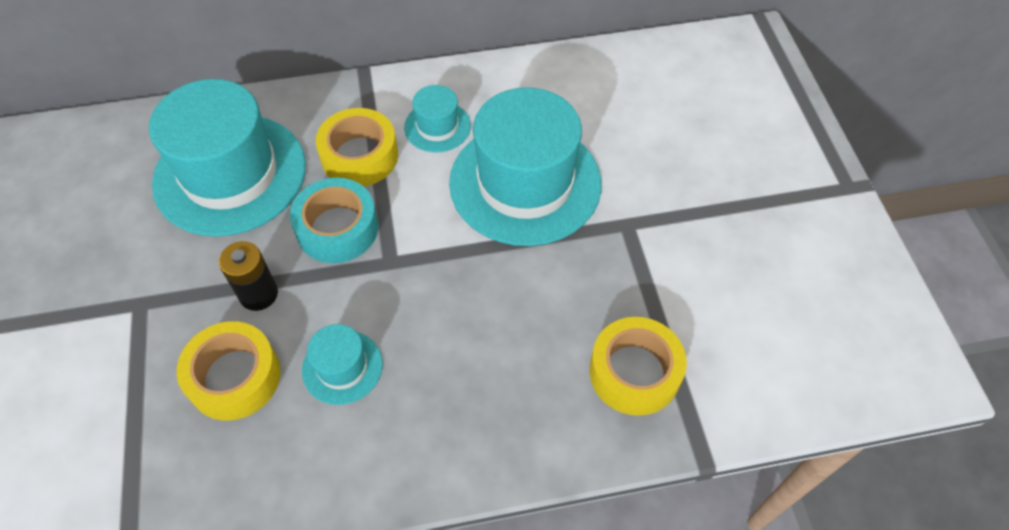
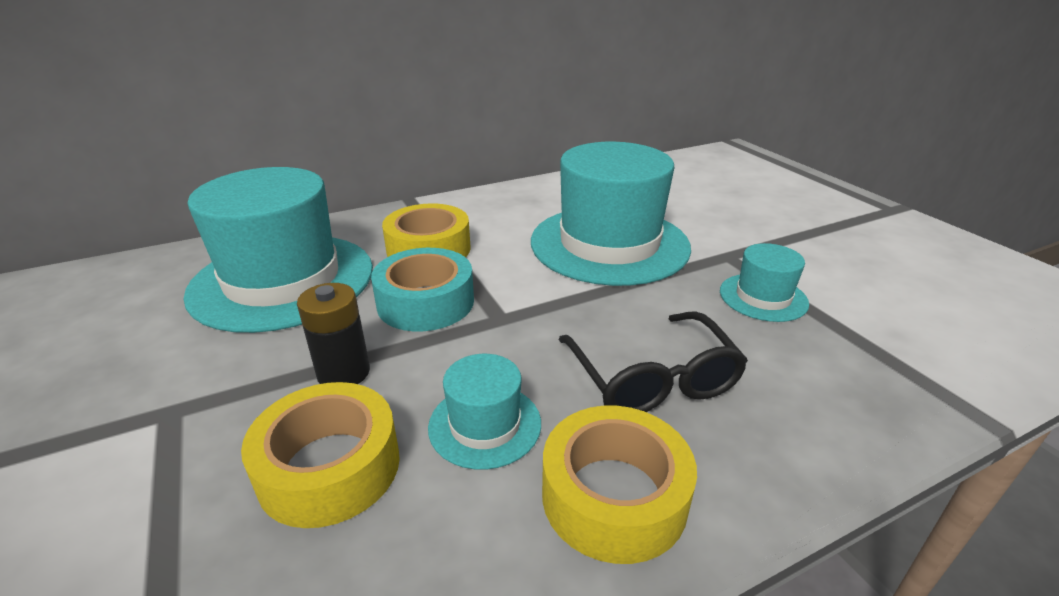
camera: 15 degrees left, 25 degrees down
turquoise hat [404,85,471,152] -> turquoise hat moved to [720,243,809,322]
yellow tape [590,317,687,416] -> yellow tape moved to [542,406,697,564]
none -> black glasses [559,311,748,412]

